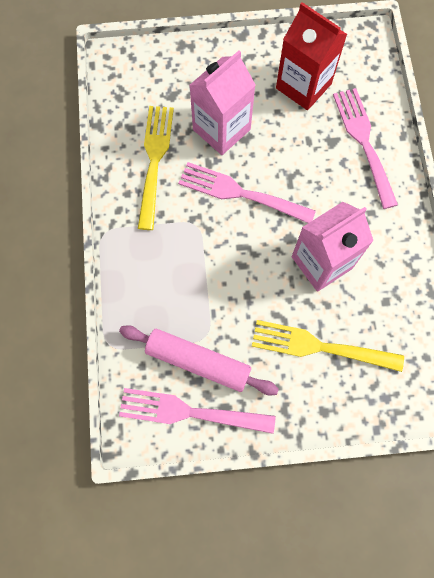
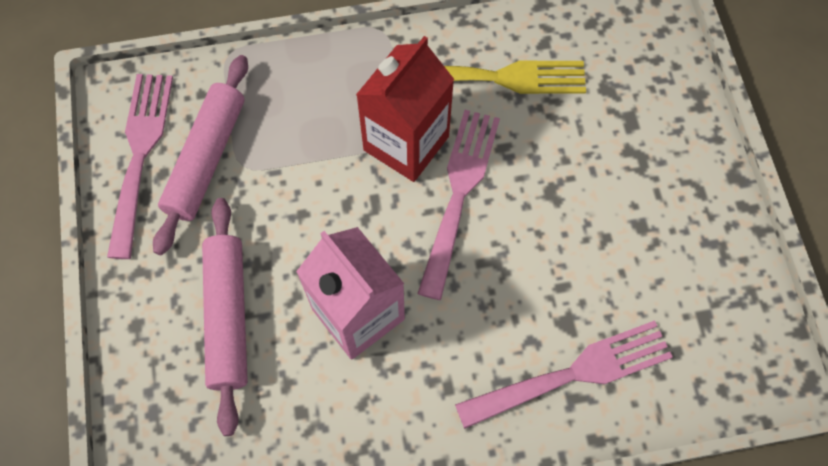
camera: 85 degrees right, 5 degrees down
pink carton [190,50,256,155] -> none
yellow fork [252,320,404,372] -> pink rolling pin [202,198,248,436]
red carton [276,2,347,110] -> red carton moved to [356,36,454,182]

